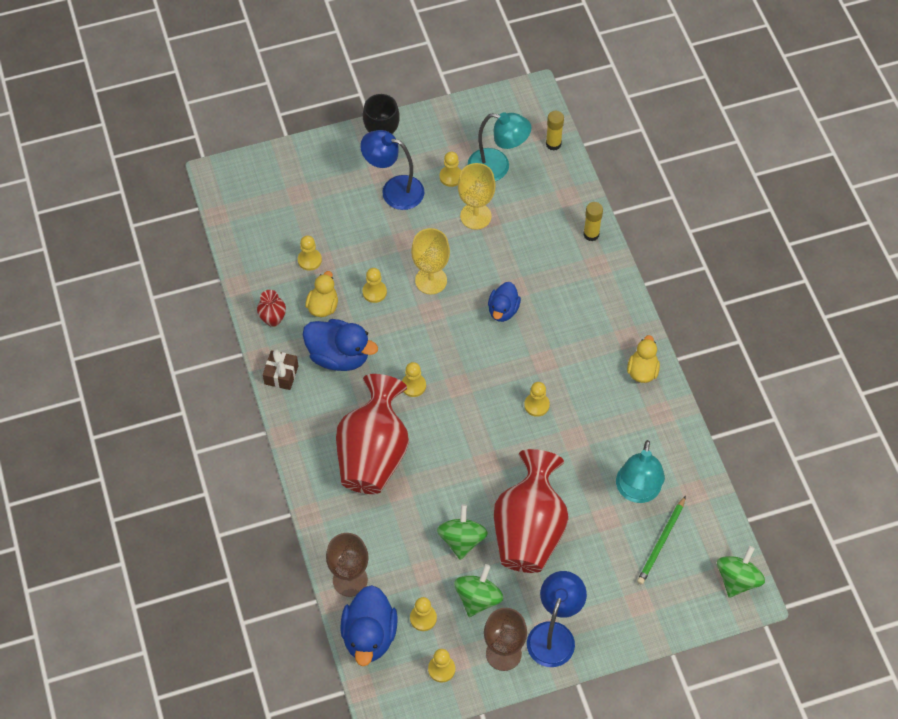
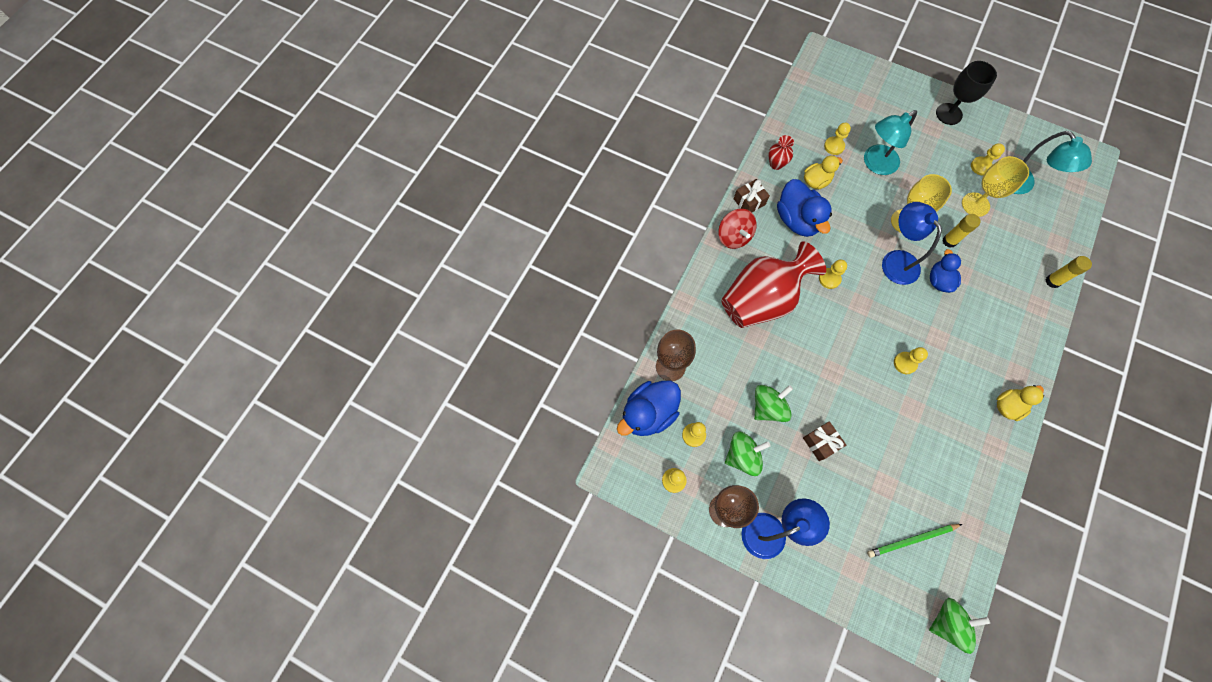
camera: 45 degrees right, 10 degrees up
blue lamp [360,130,424,210] -> blue lamp moved to [882,202,942,285]
yellow pawn [362,268,387,303] -> none
blue duck [488,282,521,322] -> blue duck turned 120 degrees clockwise [930,249,961,293]
red vase [494,449,569,573] -> brown gift [803,421,846,461]
yellow glue stick [546,111,564,151] -> yellow glue stick moved to [943,214,981,248]
turquoise lamp [616,440,665,503] -> turquoise lamp moved to [864,110,917,175]
none -> red spinning top [718,209,756,249]

